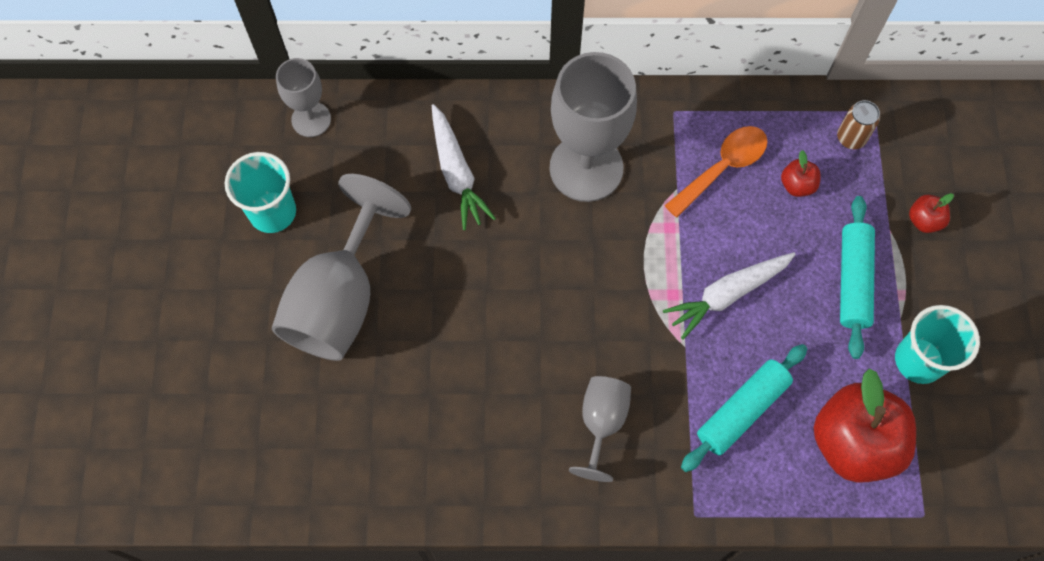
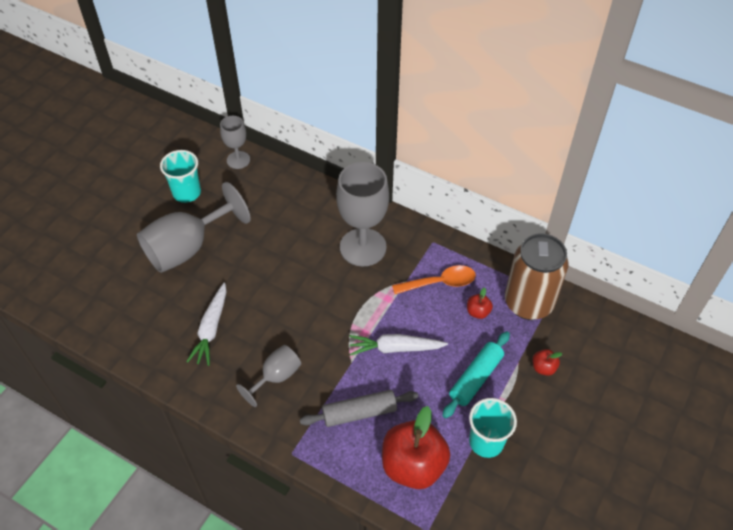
camera: 30 degrees right, 15 degrees down
white carrot [432,104,496,230] -> white carrot moved to [186,282,226,366]
turquoise rolling pin [681,344,807,472] -> grey rolling pin [300,390,418,427]
brown can [837,100,880,149] -> brown can [505,233,569,320], size x2.42

